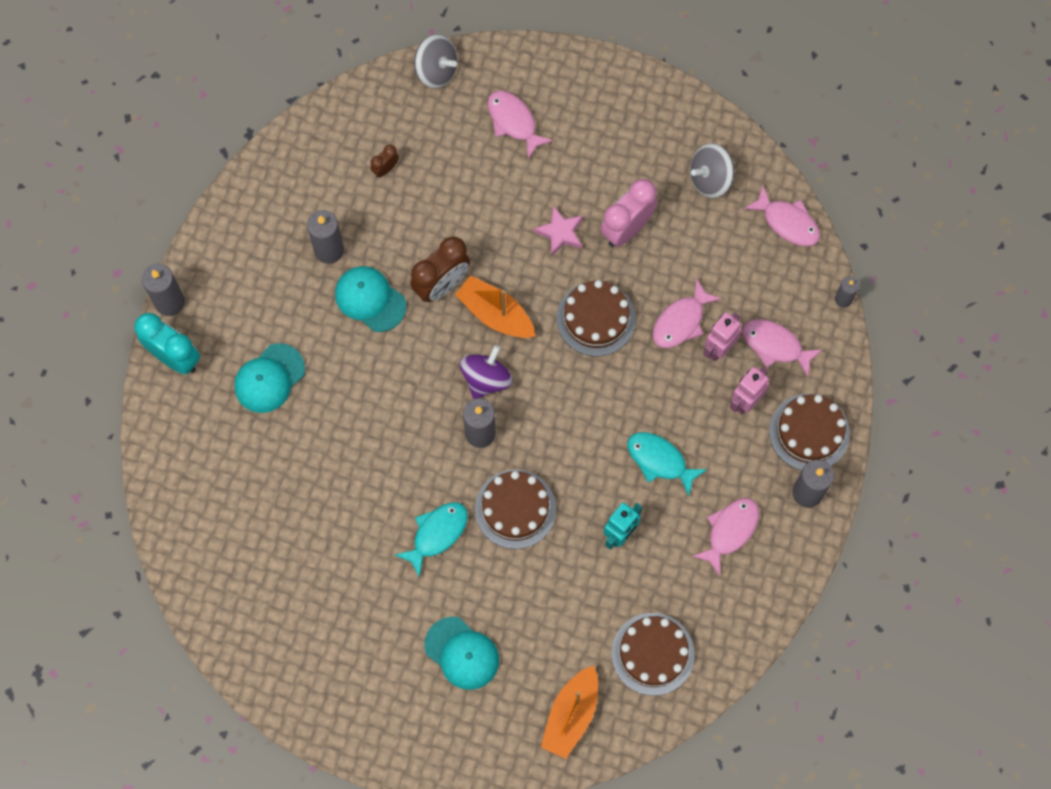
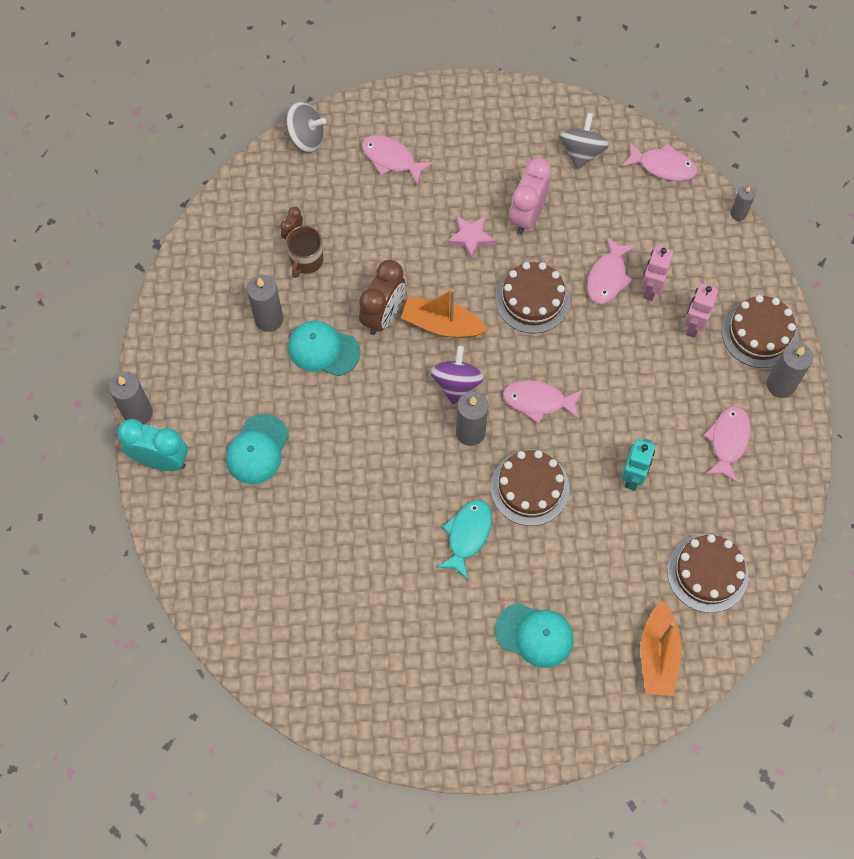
camera: 20 degrees left, 5 degrees down
turquoise fish [627,432,707,496] -> none
grey spinning top [690,143,735,198] -> grey spinning top turned 150 degrees clockwise [559,113,609,170]
pink fish [742,319,823,377] -> pink fish moved to [503,380,583,424]
none -> brown mug [286,226,323,278]

